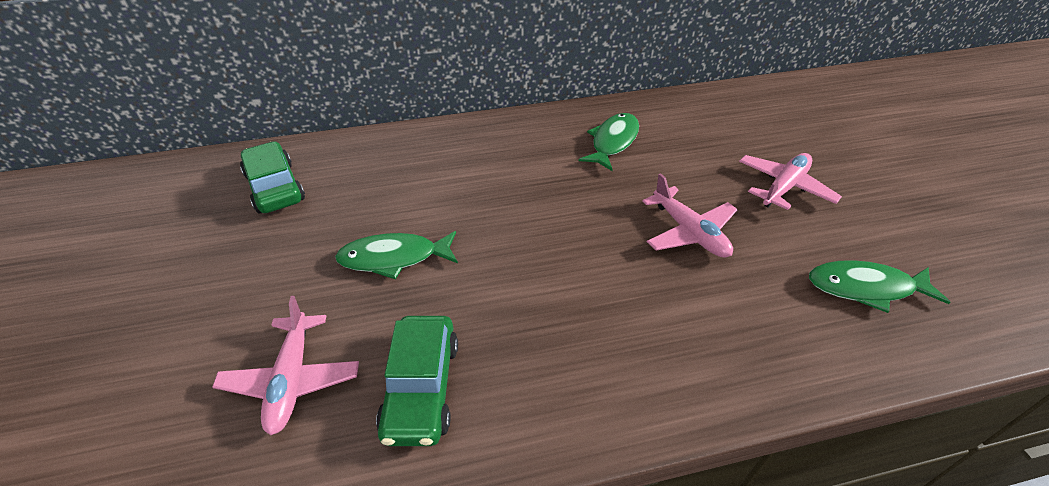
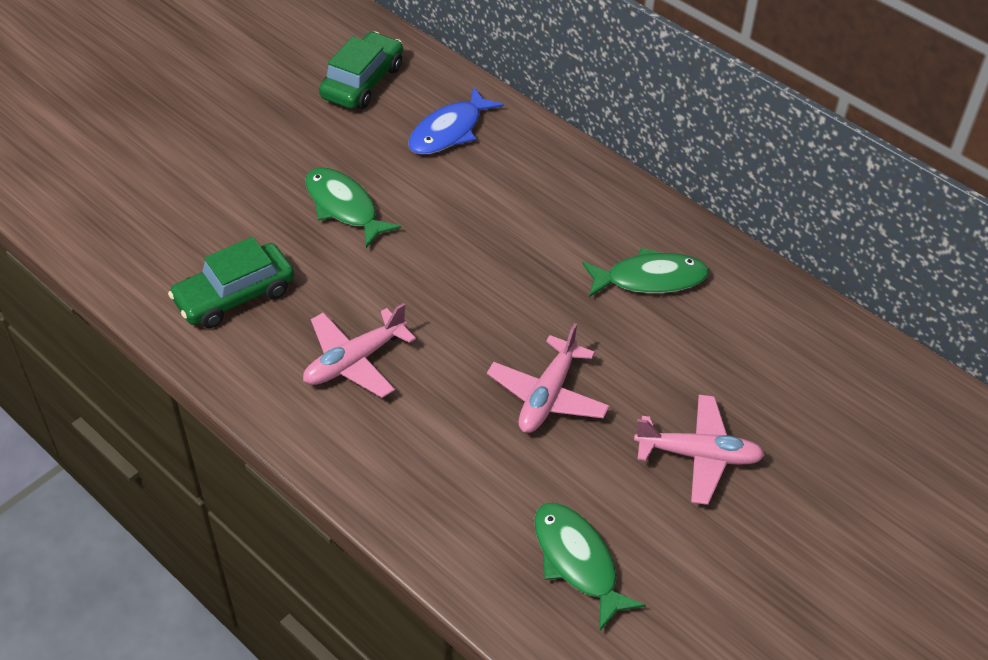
camera: 55 degrees right, 5 degrees up
pink plane [212,296,359,435] -> pink plane moved to [303,303,416,398]
none -> blue fish [408,86,504,154]

